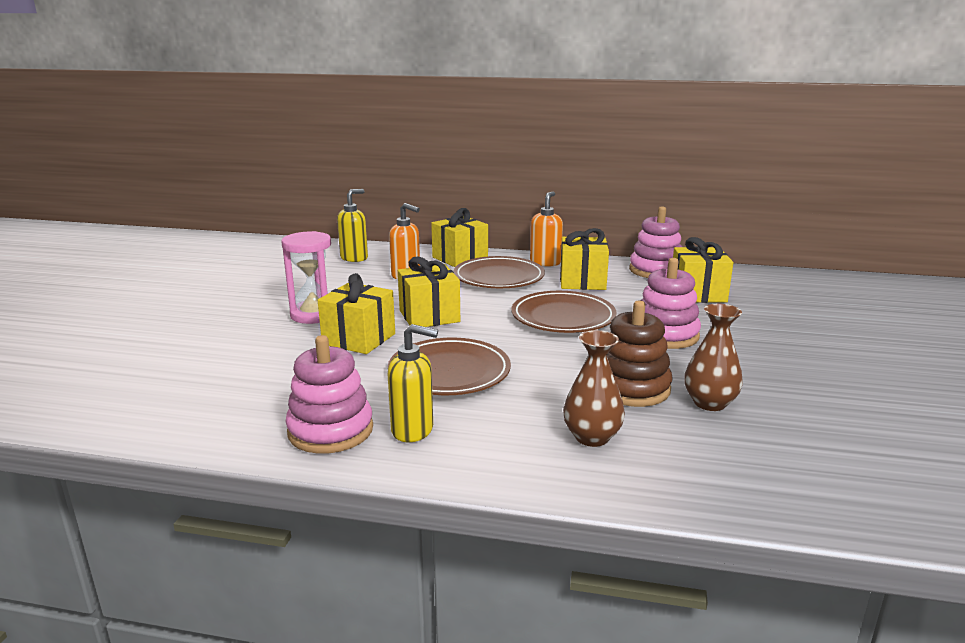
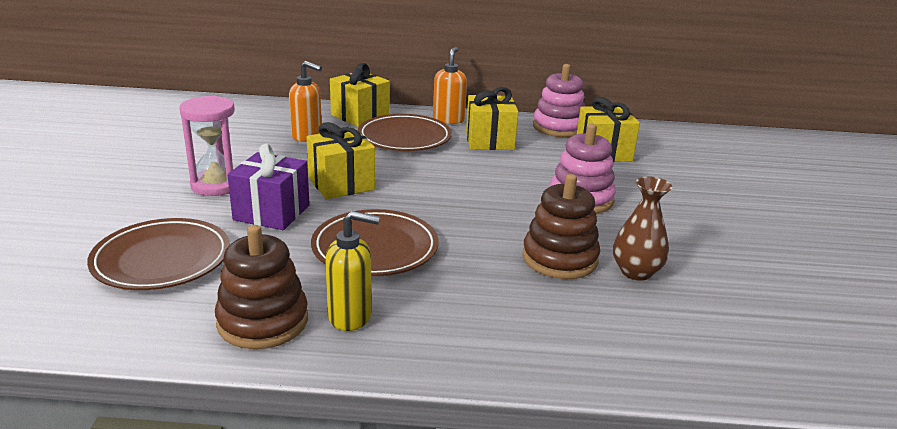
camera: 10 degrees left, 5 degrees up
pink stacking toy [285,335,373,454] -> brown stacking toy [215,225,308,349]
yellow gift [318,273,395,354] -> purple gift [227,143,310,230]
yellow soap dispenser [337,189,368,262] -> none
brown plate [511,291,617,333] -> brown plate moved to [87,218,230,290]
brown vase [563,330,625,447] -> none

